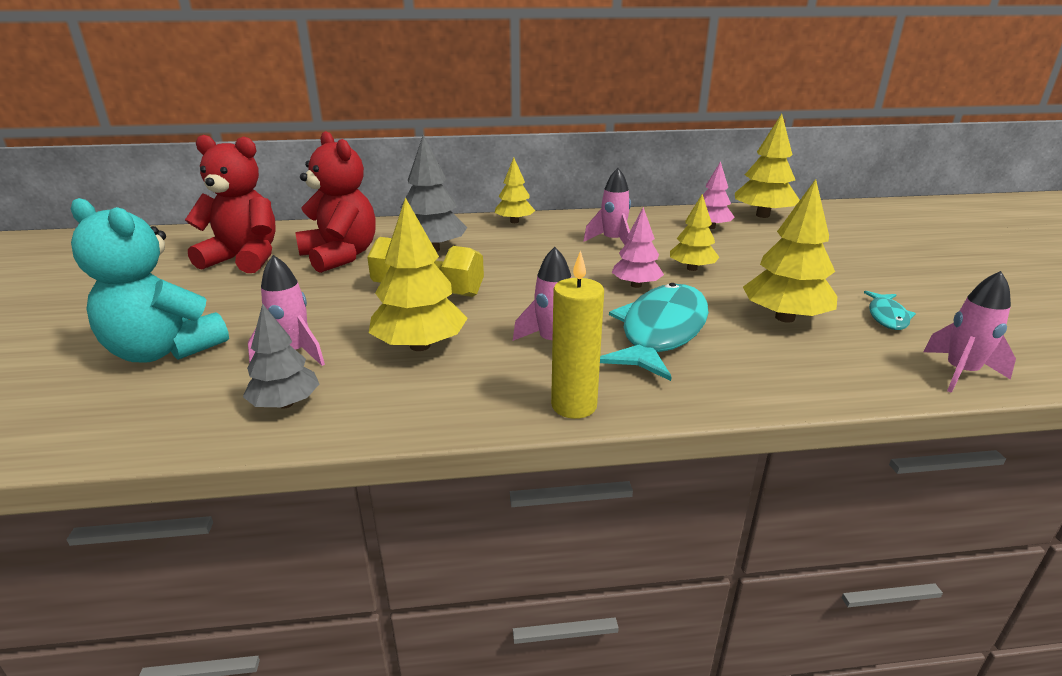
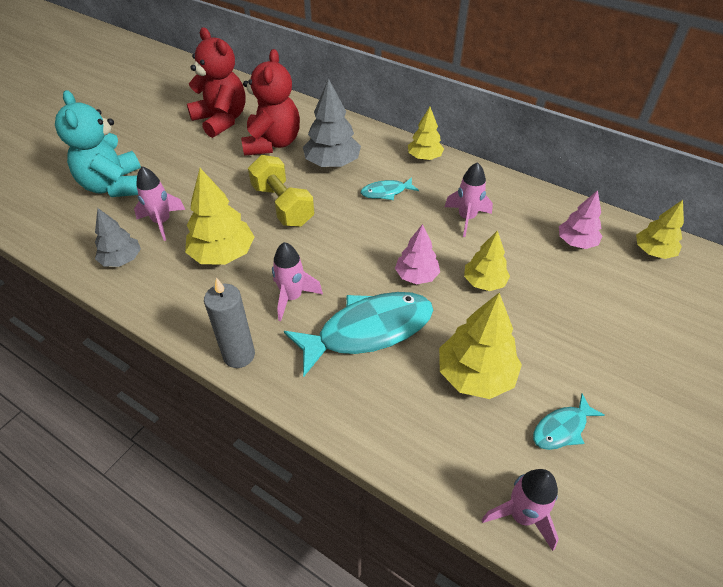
camera: 40 degrees right, 20 degrees up
yellow candle [551,250,604,419] -> grey candle [204,278,255,368]
yellow tree [735,114,800,218] -> yellow tree [636,200,684,259], size x0.64
none -> turquoise fish [361,177,419,200]

